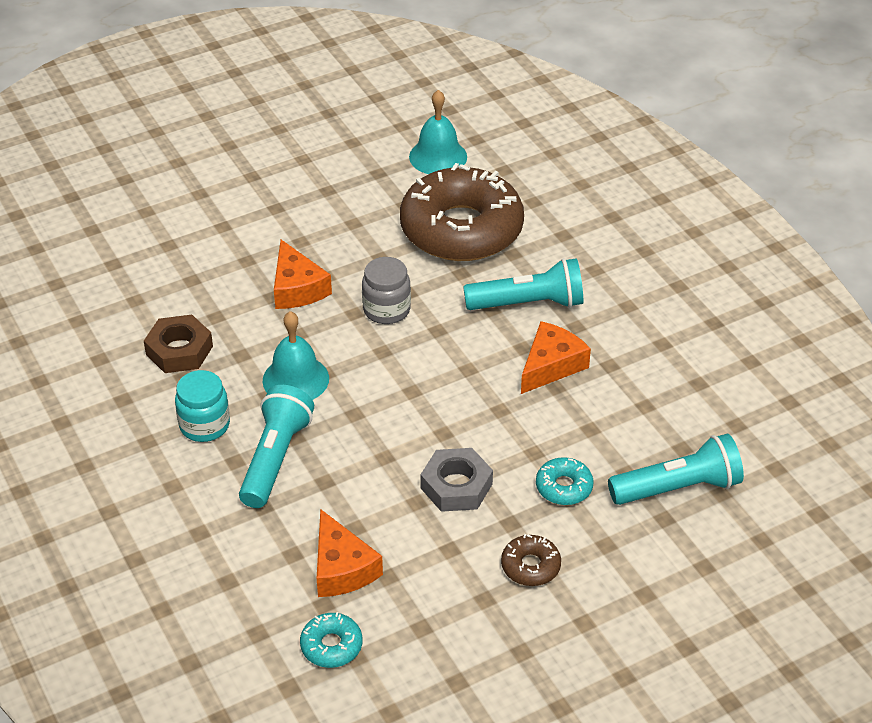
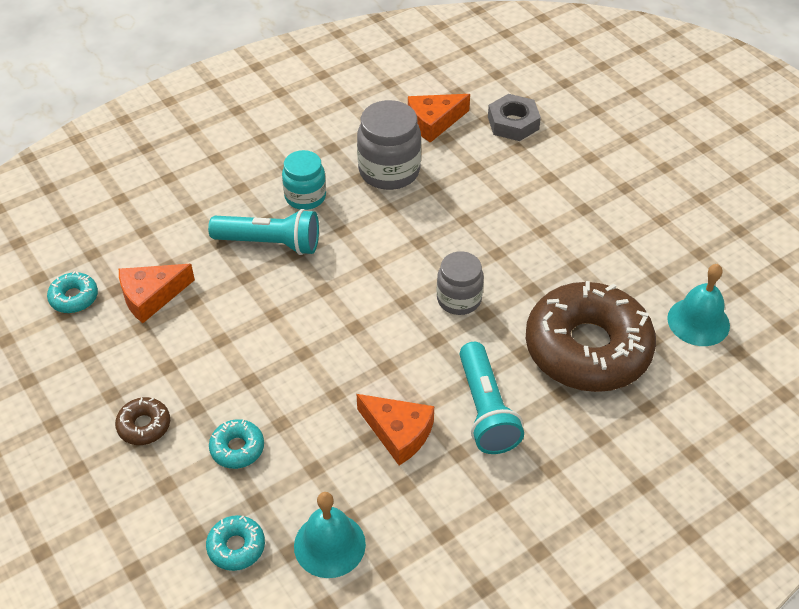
camera: 85 degrees right, 5 degrees up
brown nut [144,315,213,373] -> grey jar [357,100,421,190]
turquoise bell [263,311,329,400] -> turquoise bell moved to [294,492,366,578]
orange cheese [274,240,332,309] -> orange cheese moved to [408,94,470,143]
grey nut [420,448,493,512] -> grey nut moved to [488,94,541,141]
turquoise flashlight [608,434,744,505] -> turquoise donut [206,515,265,571]

